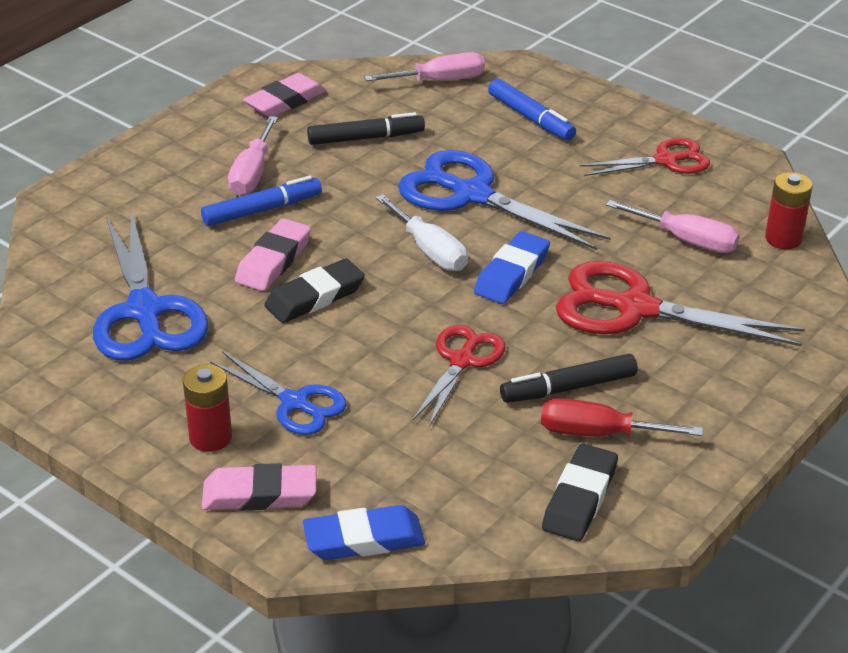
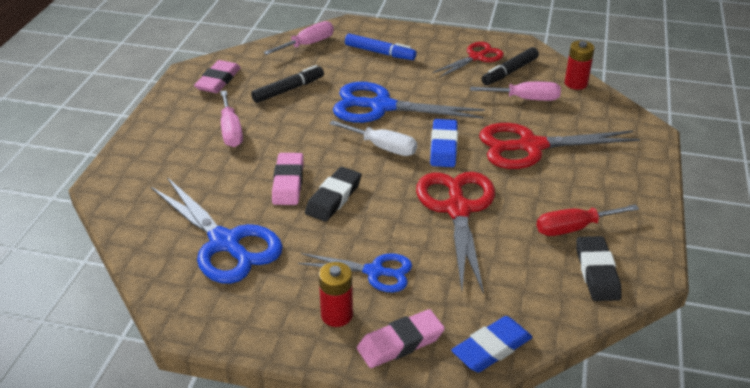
camera: 25 degrees left, 0 degrees up
blue marker [201,176,322,226] -> none
red scissors [413,325,506,427] -> red scissors [416,172,495,294], size x1.66
black marker [500,354,638,403] -> black marker moved to [482,47,539,85]

